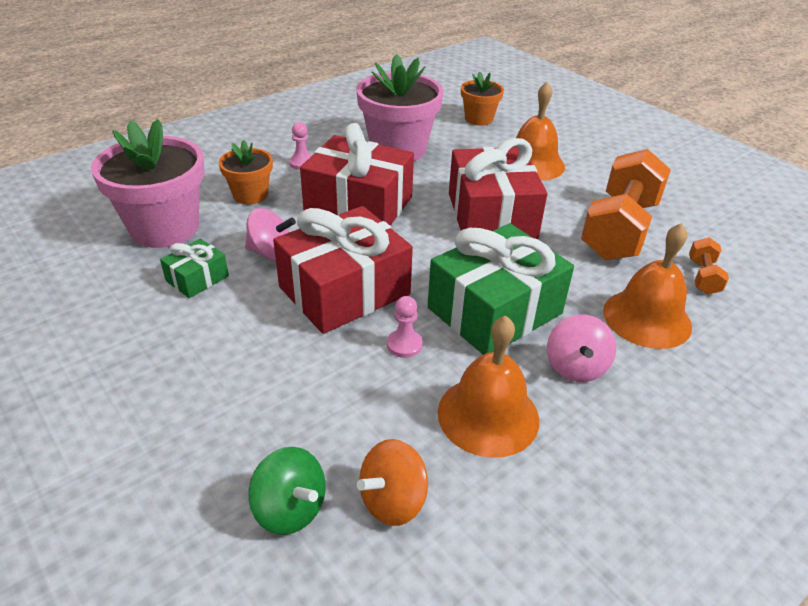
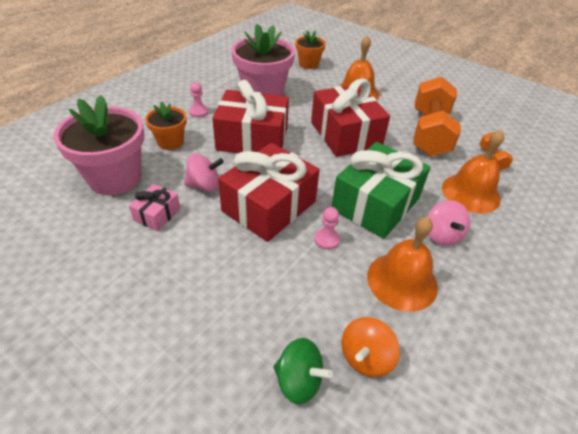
camera: 15 degrees left, 5 degrees up
green gift [160,239,229,298] -> pink gift [129,184,180,231]

